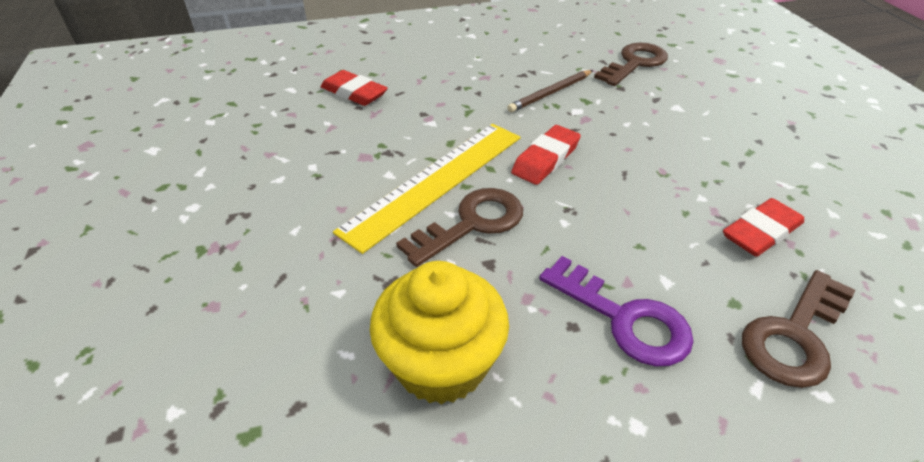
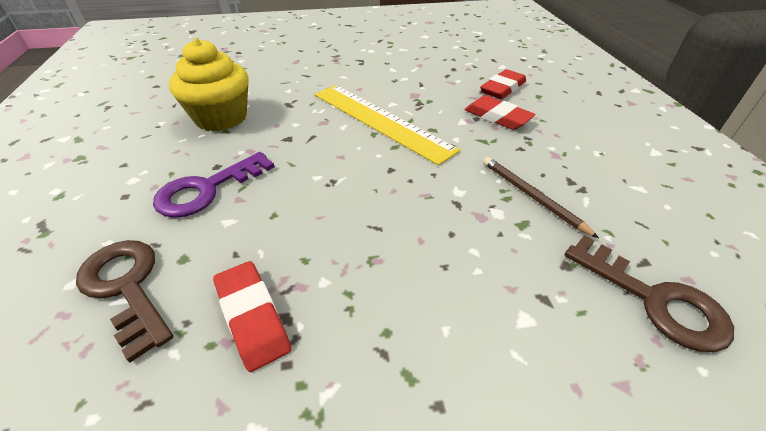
camera: 95 degrees right, 0 degrees up
brown key [396,188,523,267] -> none
red eraser [511,125,581,185] -> red eraser moved to [464,95,535,130]

